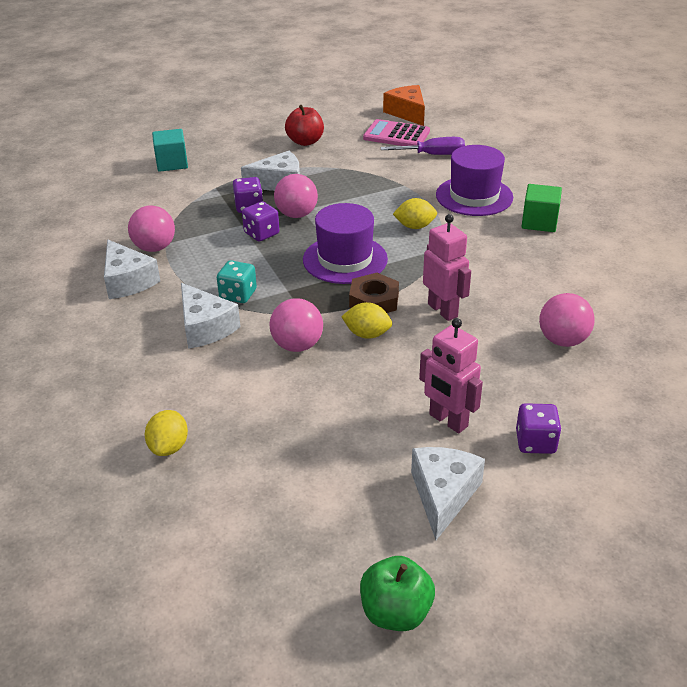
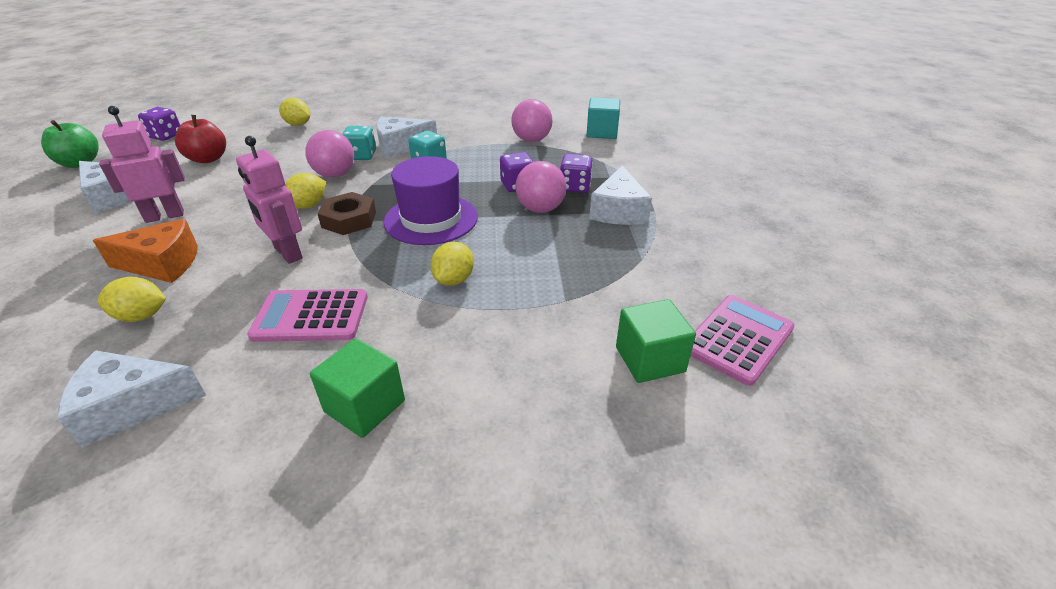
camera: 110 degrees right, 0 degrees up
white cheese [104,240,160,299] -> white cheese moved to [58,351,206,448]
turquoise cube [152,129,188,172] -> turquoise cube moved to [586,98,620,139]
red apple [285,105,324,146] -> red apple moved to [175,115,226,163]
purple screwdriver [380,137,465,155] -> green cube [616,299,696,383]
orange cheese [383,85,425,126] -> orange cheese moved to [93,219,197,283]
pink robot [423,214,471,321] -> pink robot turned 60 degrees clockwise [236,136,302,264]
purple hat [436,145,513,216] -> none
purple dice [516,403,561,454] -> purple dice moved to [138,107,180,141]
pink ball [539,293,595,347] -> yellow lemon [98,277,166,322]
none -> pink calculator [247,289,368,342]
none -> turquoise dice [342,126,376,160]

